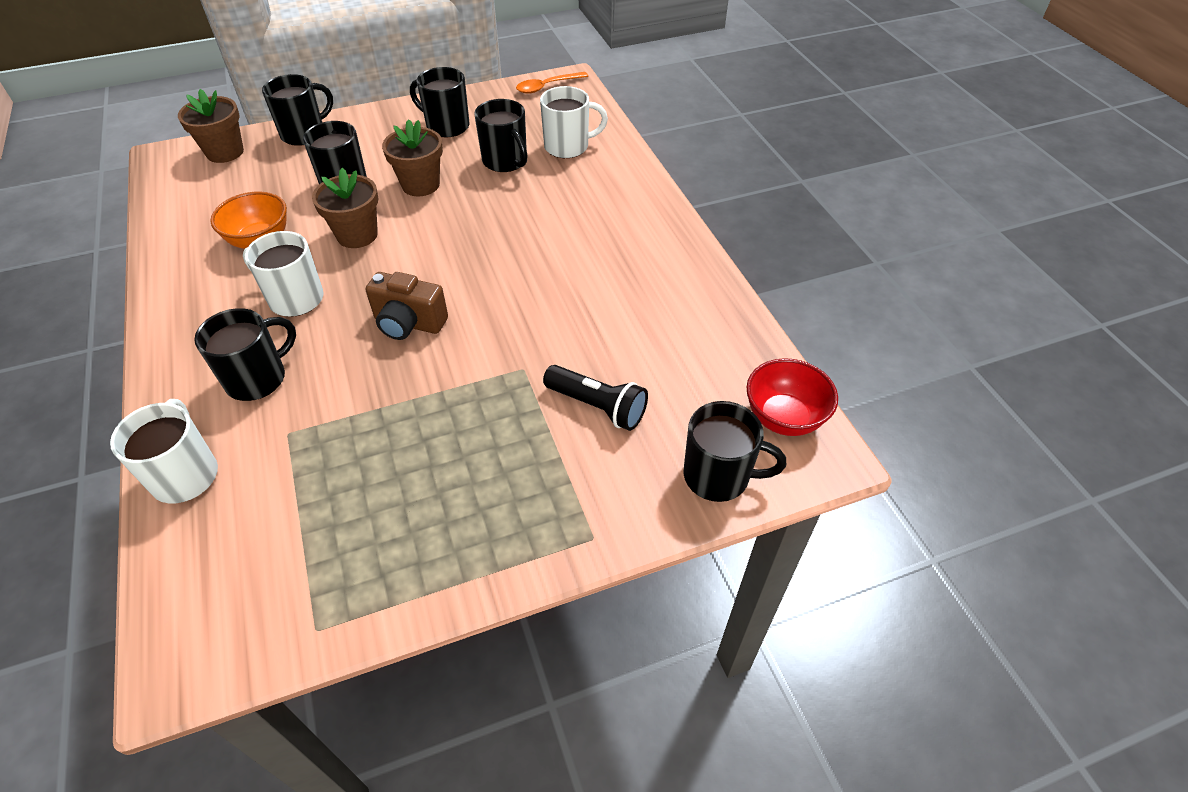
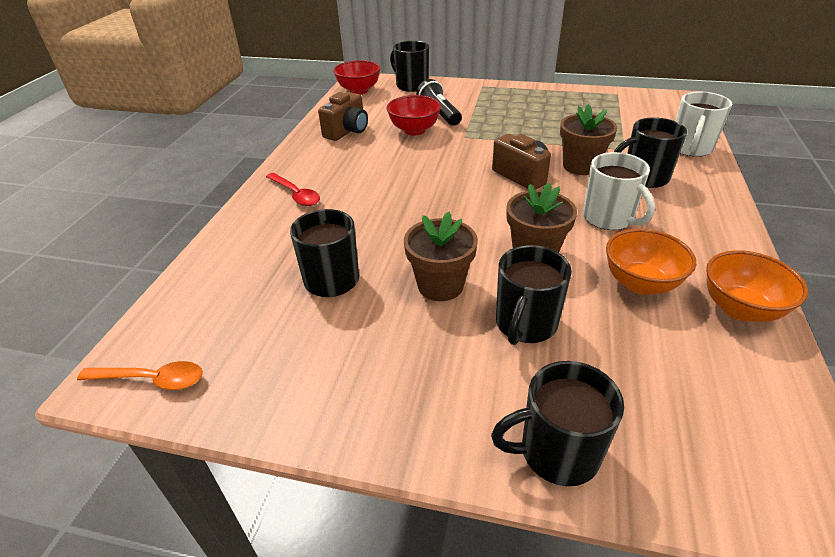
camera: 145 degrees left, 10 degrees down
brown flower pot [178,89,244,163] -> brown flower pot moved to [560,104,617,175]
black mug [410,67,469,138] -> none
white mug [540,86,608,158] -> none
none -> red spoon [266,173,320,206]
none -> brown camera [318,92,368,141]
none -> red bowl [386,95,441,135]
none -> orange bowl [706,250,808,322]

